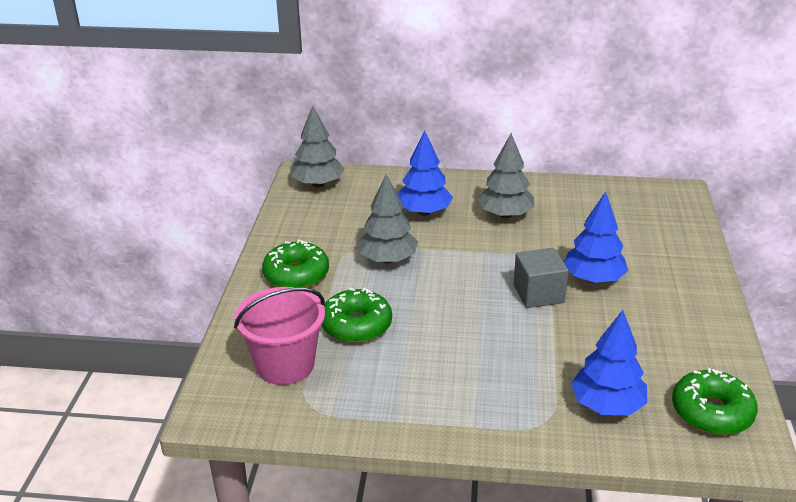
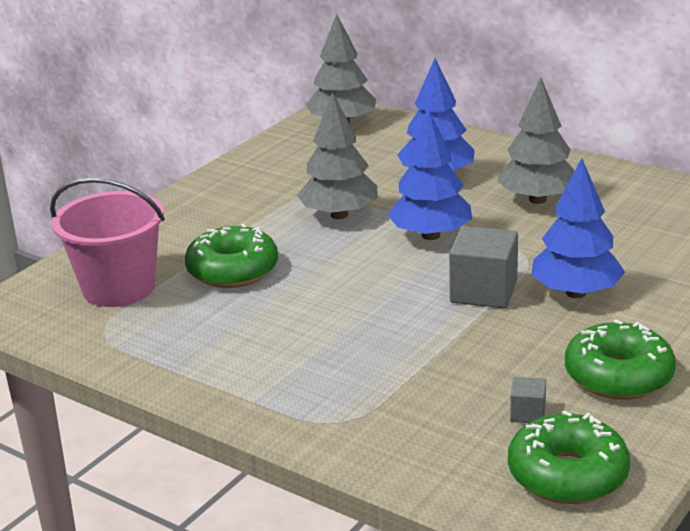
camera: 30 degrees right, 5 degrees down
green donut [262,239,329,288] -> green donut moved to [565,319,676,400]
blue tree [571,310,647,415] -> blue tree moved to [388,109,472,240]
none -> grey cube [510,377,546,423]

